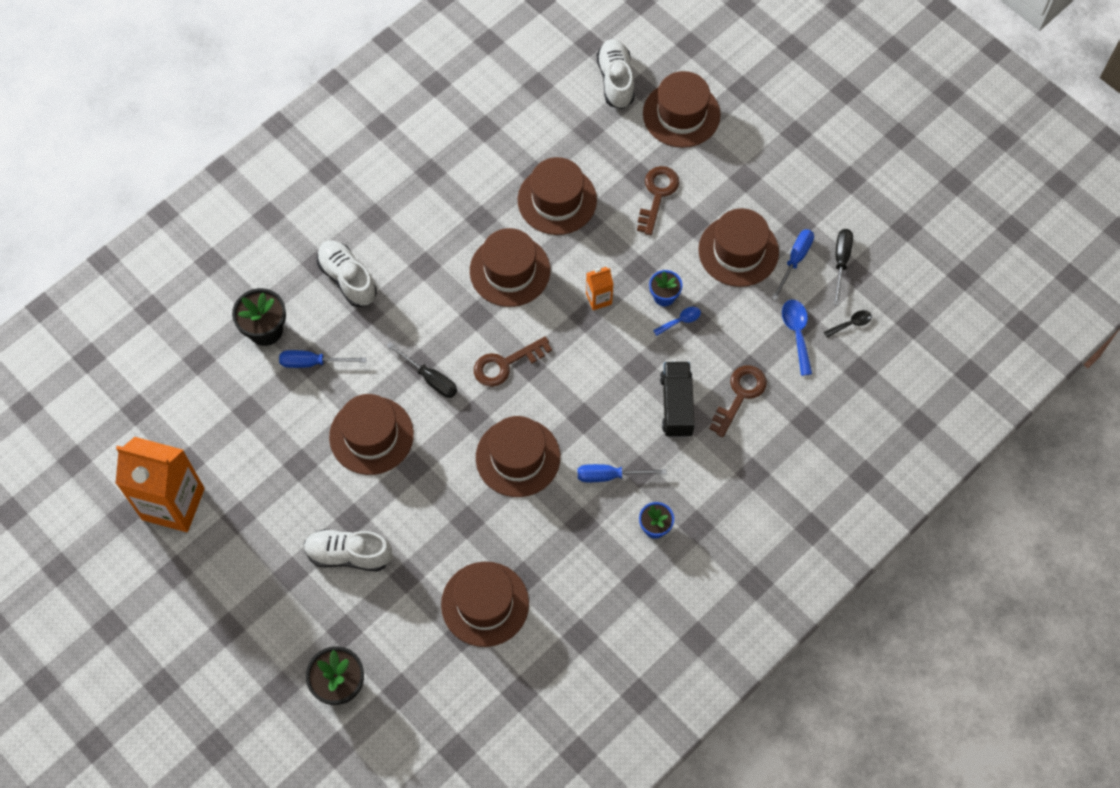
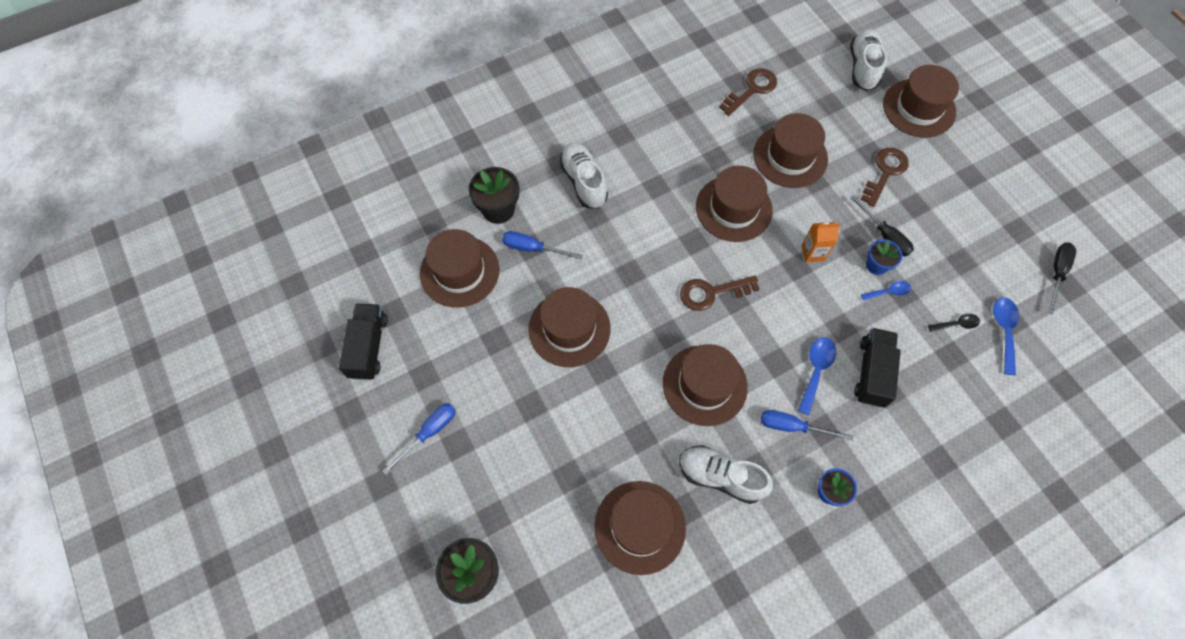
camera: 15 degrees right, 0 degrees up
orange carton [116,437,205,532] -> black truck [339,304,388,380]
white shoe [304,529,392,572] -> white shoe moved to [679,445,773,504]
black screwdriver [387,343,457,398] -> black screwdriver moved to [850,195,914,257]
brown hat [698,208,779,287] -> brown hat moved to [420,229,500,308]
brown key [709,365,767,437] -> brown key moved to [719,68,777,116]
blue screwdriver [772,229,814,300] -> blue screwdriver moved to [382,403,456,475]
black spoon [824,310,872,338] -> black spoon moved to [928,314,980,332]
none -> blue spoon [798,337,836,415]

